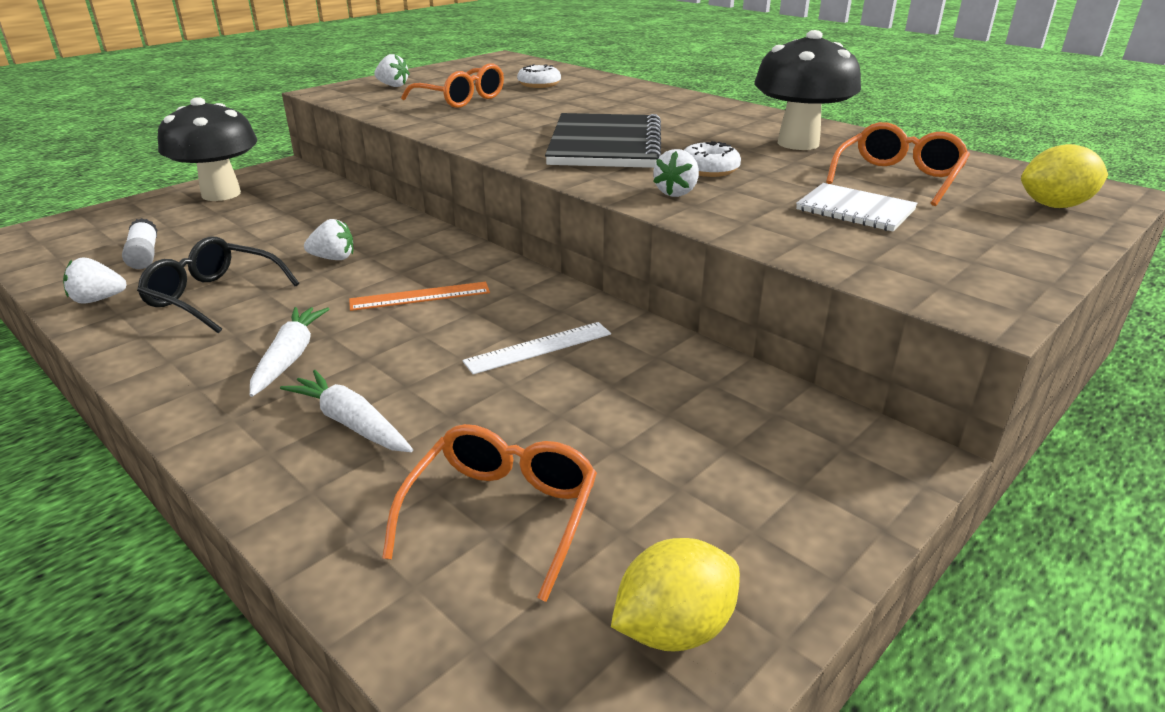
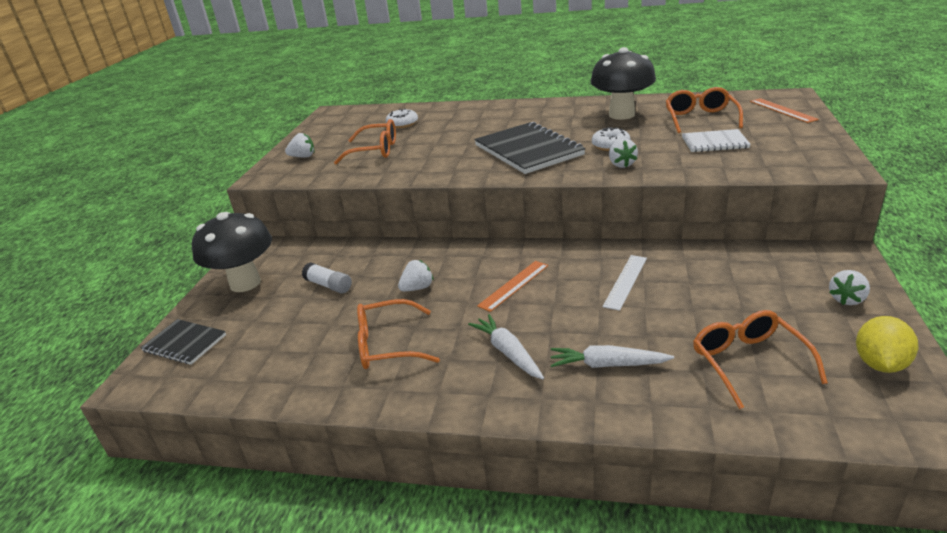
camera: 30 degrees left, 0 degrees up
white strawberry [63,257,126,304] -> white strawberry moved to [829,270,870,305]
white glue stick [122,218,157,269] -> white glue stick moved to [302,262,352,293]
black glasses [137,237,299,333] -> orange glasses [357,299,440,369]
yellow lemon [1021,144,1108,208] -> orange ruler [750,98,819,123]
none -> black notebook [141,319,226,365]

